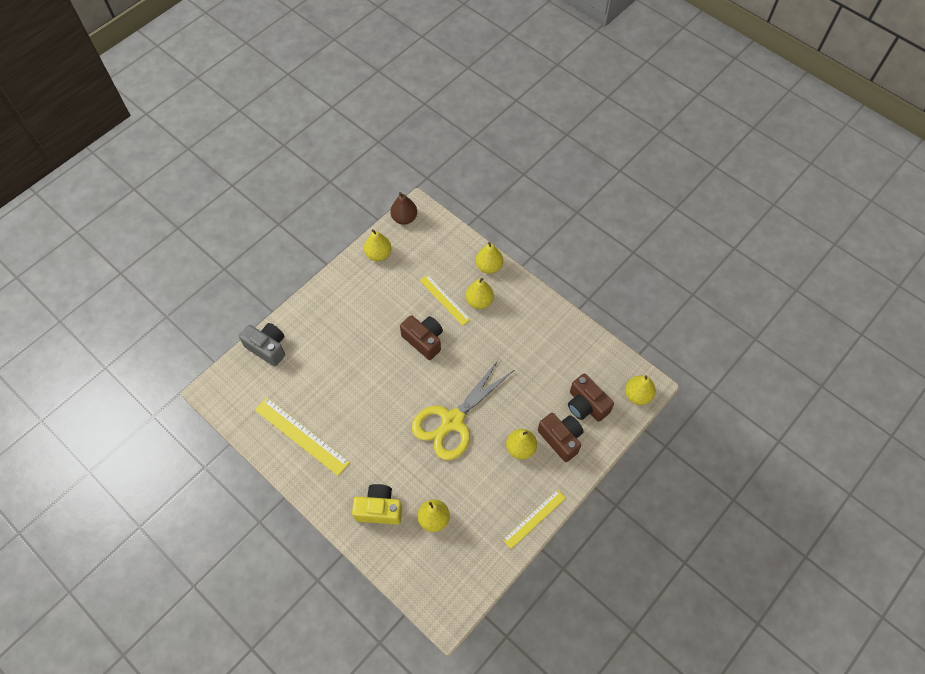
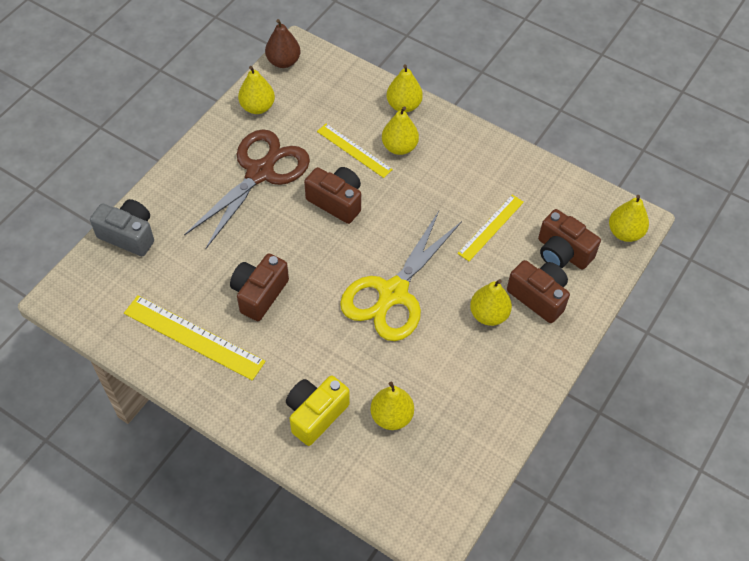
camera: 10 degrees left, 5 degrees down
yellow camera [352,484,402,525] -> yellow camera turned 45 degrees counterclockwise [286,376,350,446]
yellow ruler [503,490,566,549] -> yellow ruler moved to [457,195,524,261]
none -> brown scissors [184,129,310,249]
none -> brown camera [230,253,289,321]

